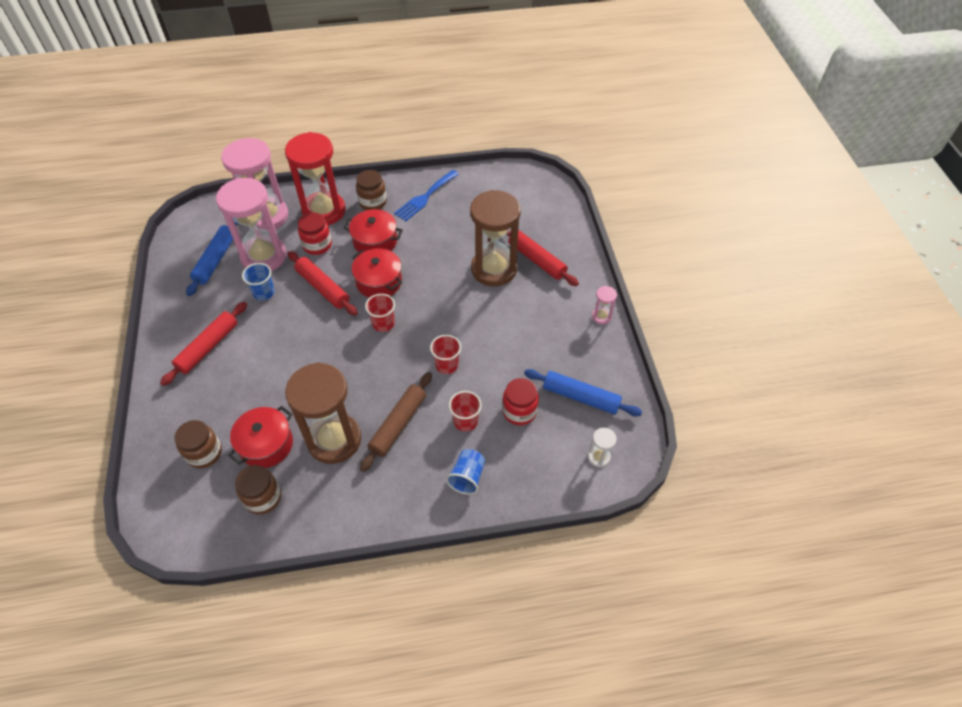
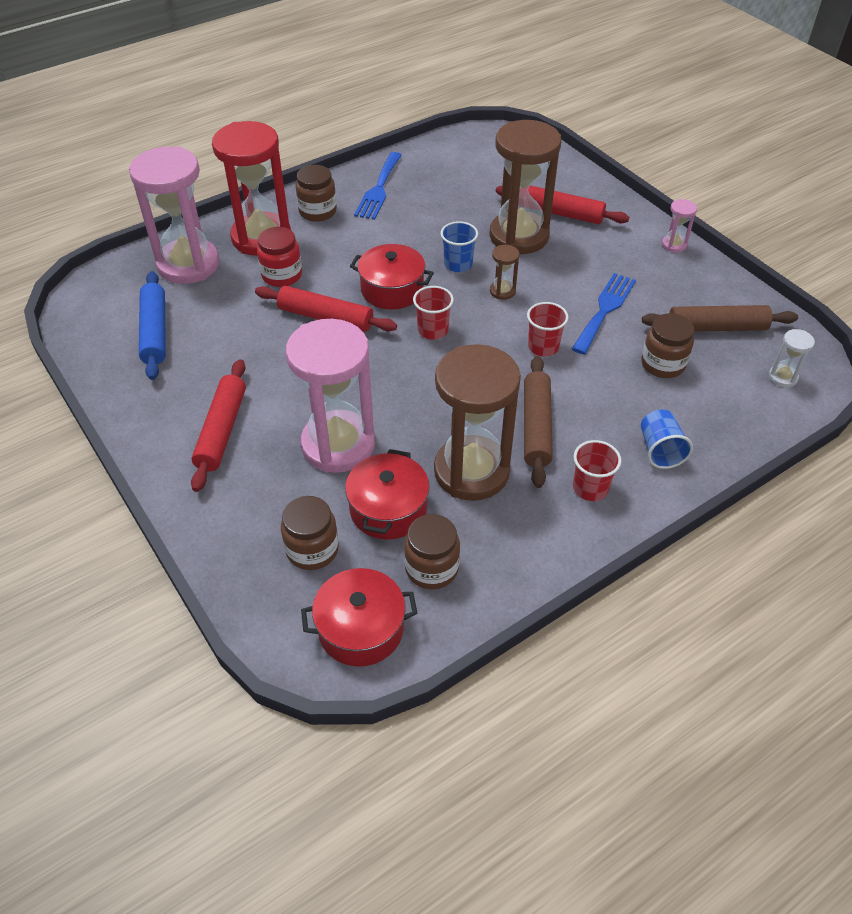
camera: 25 degrees left, 5 degrees down
pink hourglass [216,178,286,271] -> pink hourglass moved to [286,319,375,473]
blue cup [242,263,275,301] -> blue cup moved to [441,221,478,272]
red pot [344,209,403,252] -> red pot moved to [301,568,417,667]
red cup [449,391,482,432] -> red cup moved to [573,440,621,501]
red jar [502,378,539,425] -> brown jar [641,313,694,378]
blue rolling pin [524,369,642,416] -> brown rolling pin [642,305,798,332]
none -> brown hourglass [490,245,520,300]
none -> blue fork [572,273,636,355]

